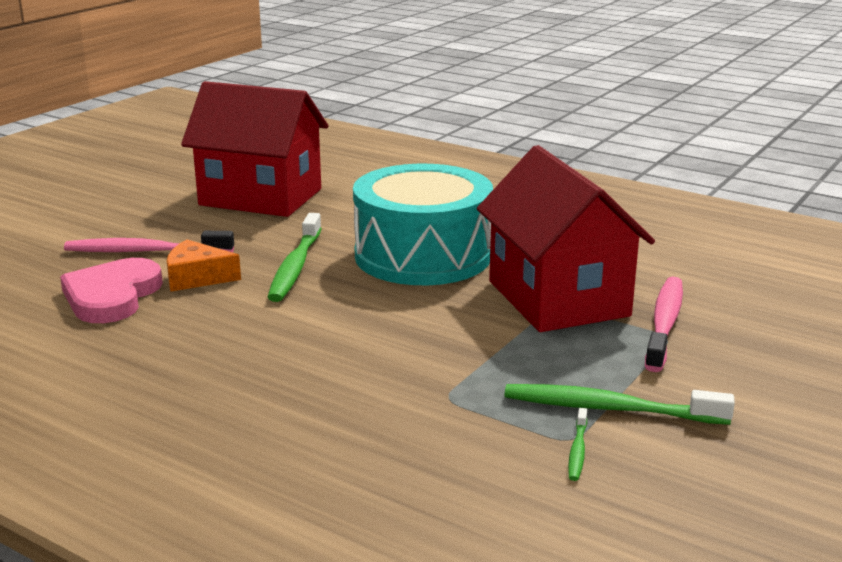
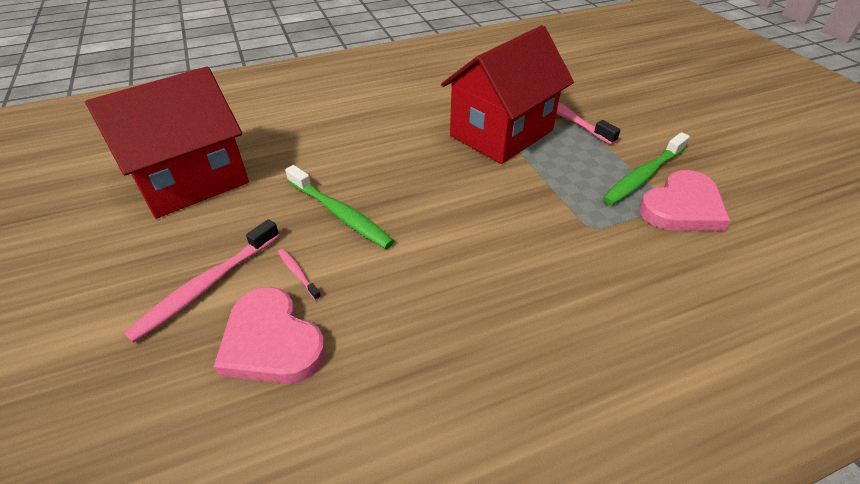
camera: 55 degrees left, 20 degrees up
orange cheese [167,239,241,292] -> pink toothbrush [278,249,321,300]
turquoise drum [353,164,493,285] -> none
red house [477,145,655,332] -> red house turned 60 degrees counterclockwise [441,25,574,164]
green toothbrush [568,408,587,481] -> pink heart [639,170,731,231]

